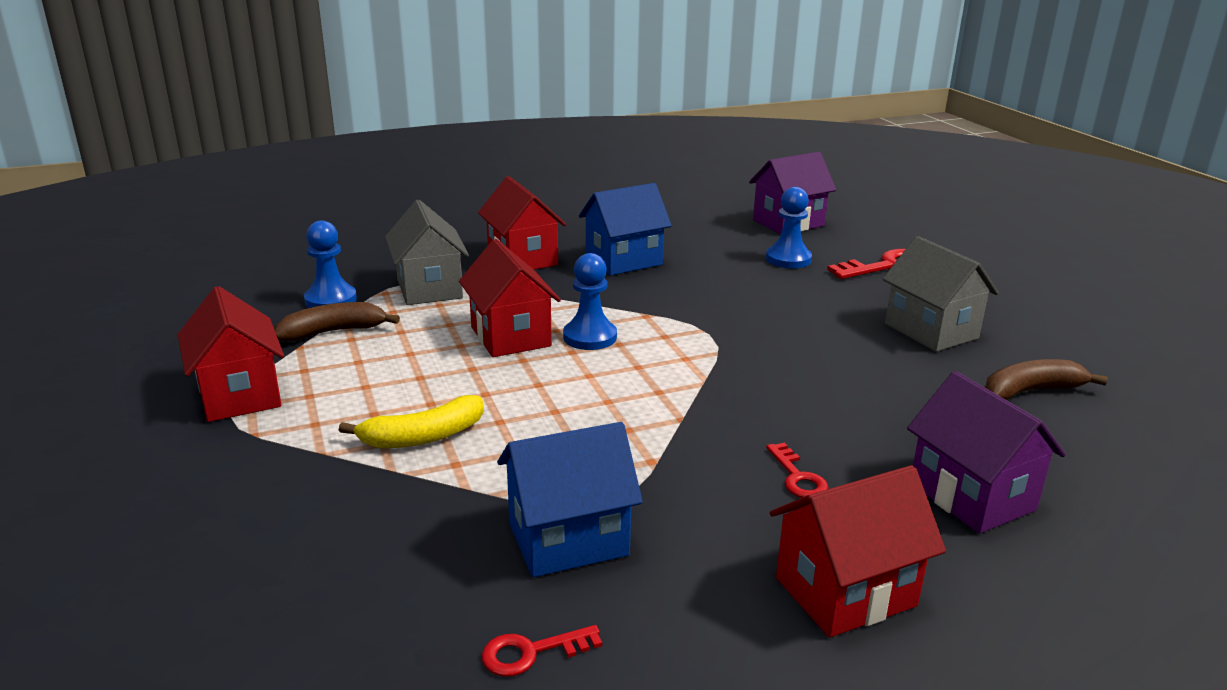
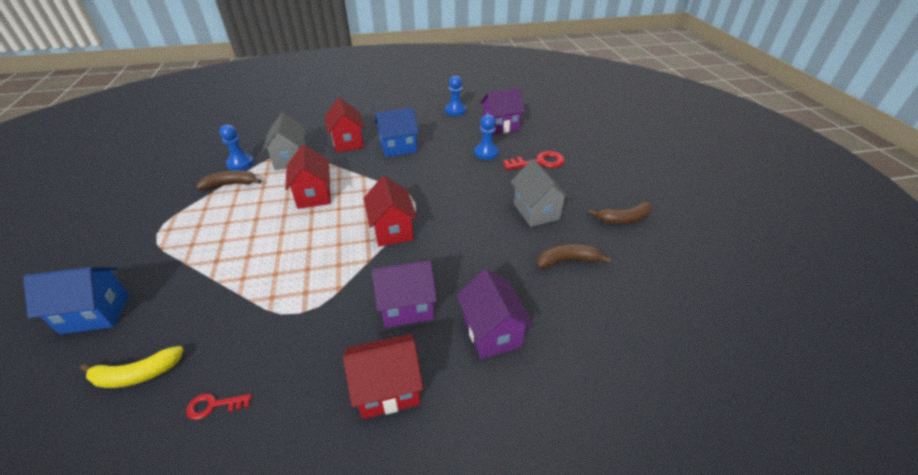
camera: 10 degrees right, 15 degrees up
red house [178,286,284,422] -> red house moved to [363,176,417,247]
yellow banana [339,395,484,448] -> yellow banana moved to [80,346,184,388]
blue house [497,422,643,577] -> blue house moved to [23,267,129,334]
blue pawn [563,253,617,350] -> blue pawn moved to [445,76,466,116]
red key [766,443,828,498] -> purple house [371,260,437,328]
none -> brown banana [588,202,652,224]

